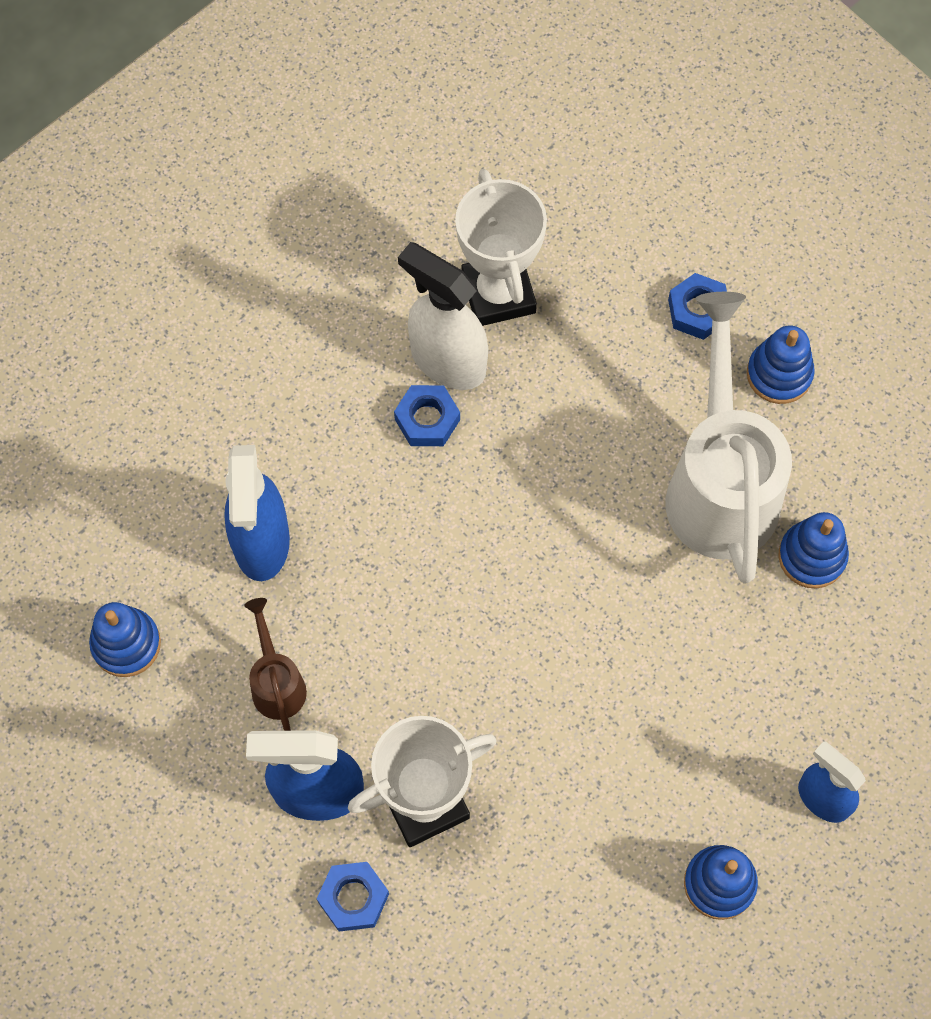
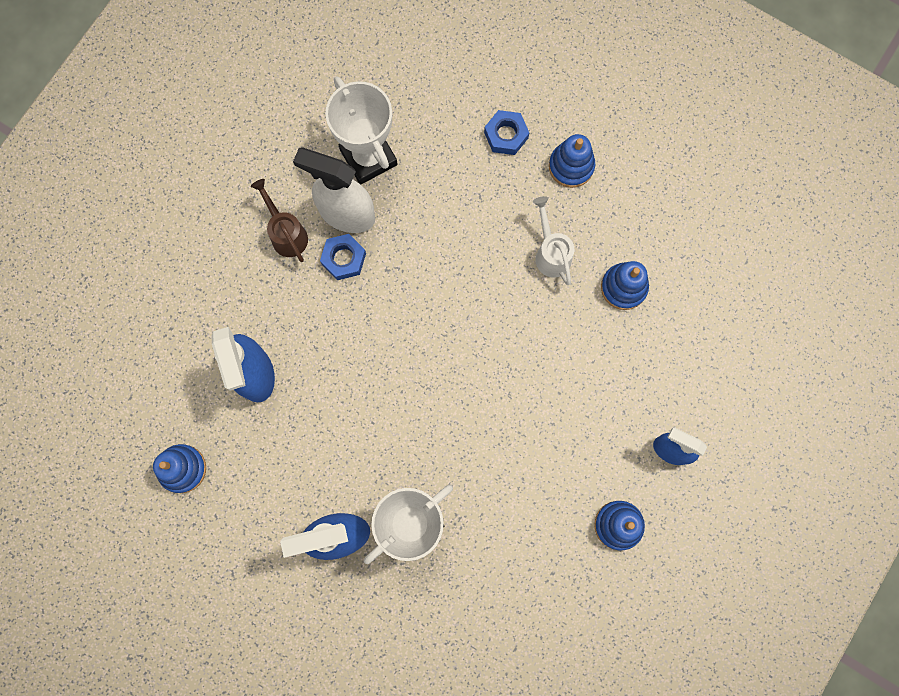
camera: 15 degrees left, 10 degrees up
brown watering can [244,598,307,731] -> brown watering can moved to [251,179,308,262]
blue nut [317,862,389,932] -> none
white watering can [666,292,792,584] -> white watering can [533,196,574,285], size x0.46

